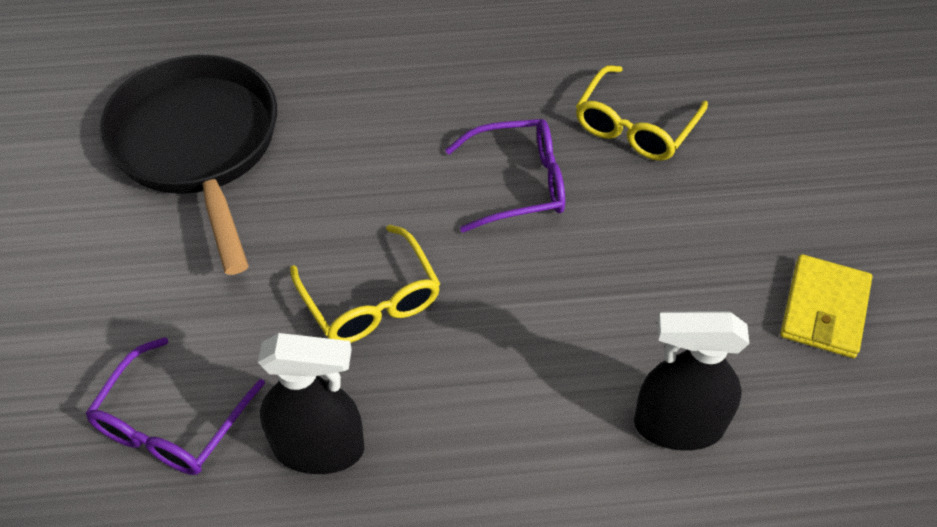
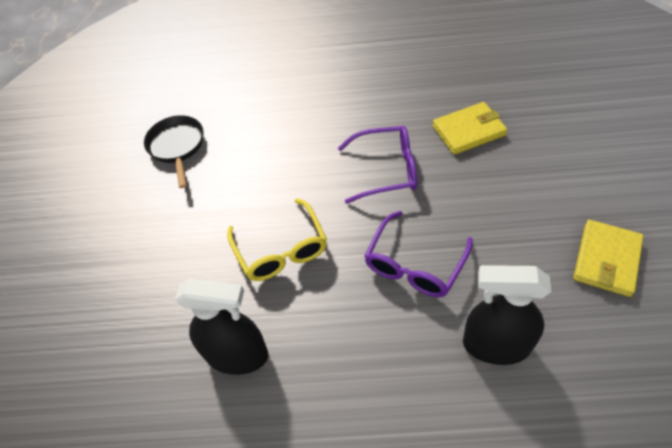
camera: 10 degrees right, 0 degrees up
purple glasses [85,337,265,475] -> purple glasses moved to [364,211,473,297]
black pan [99,55,277,275] -> black pan [144,115,204,188], size x0.53
yellow glasses [576,65,708,161] -> yellow wallet [433,102,507,155]

